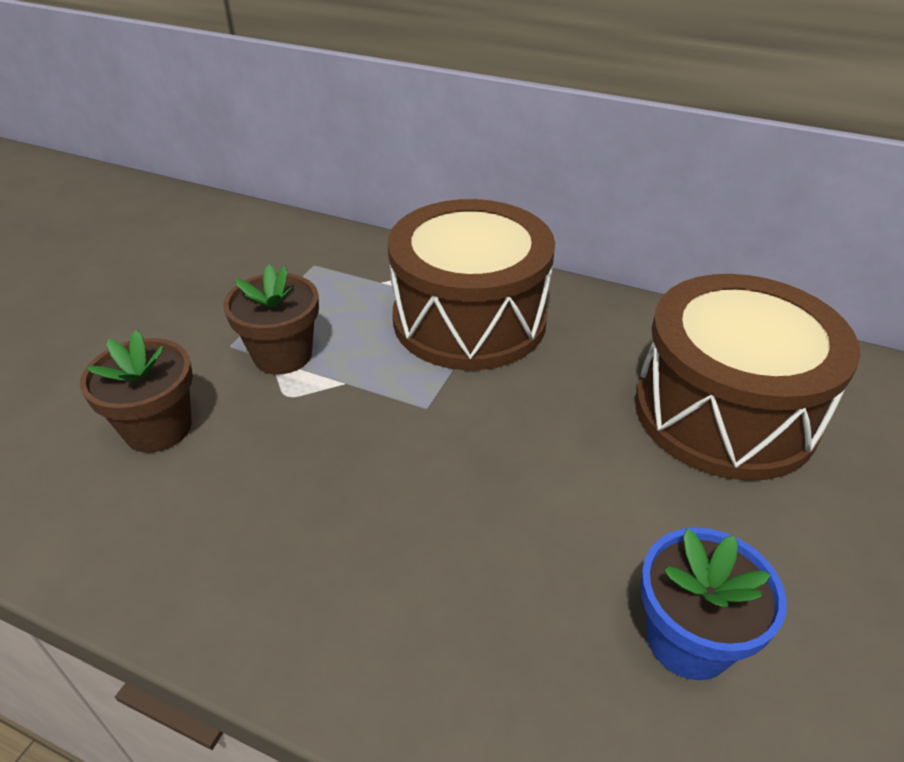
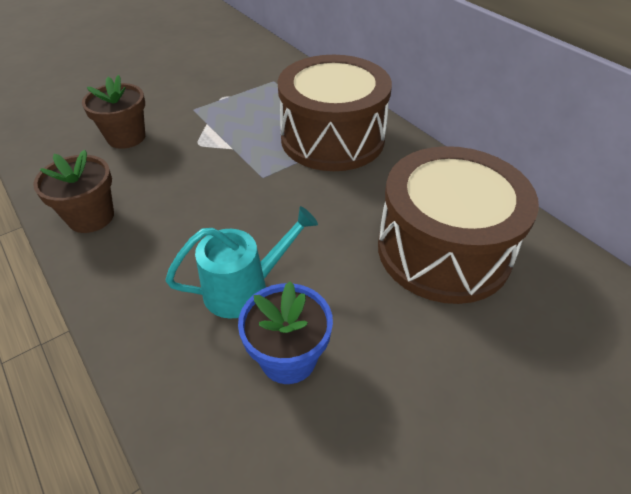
camera: 30 degrees right, 5 degrees up
brown flower pot [223,265,319,374] -> brown flower pot moved to [33,150,114,233]
none -> turquoise watering can [165,206,318,319]

